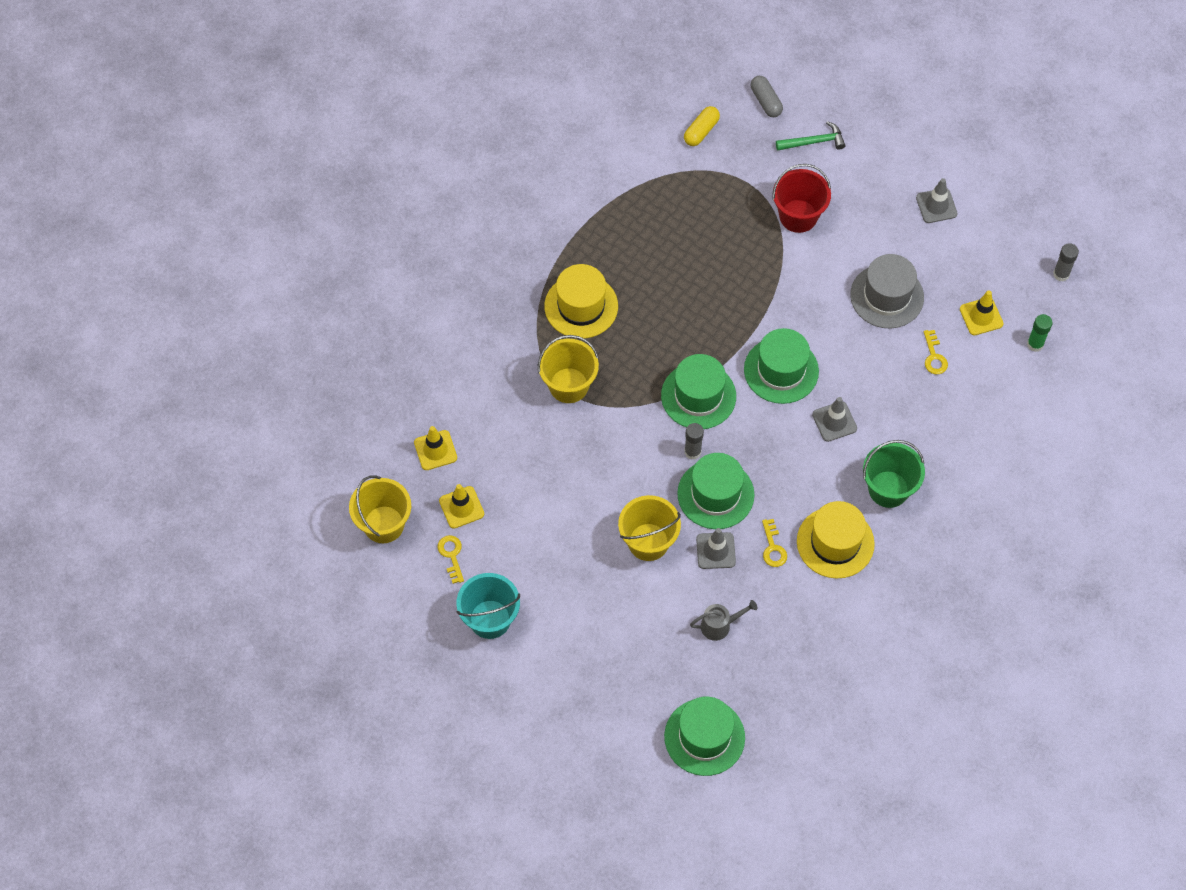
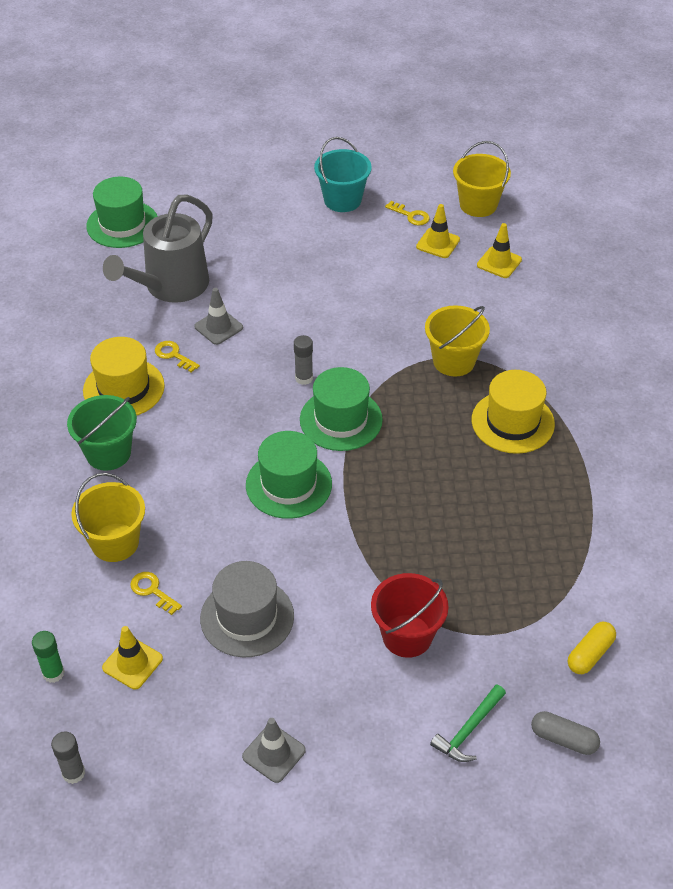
camera: 140 degrees right, 15 degrees down
yellow bucket [618,495,681,561] -> yellow bucket moved to [71,473,145,562]
green hat [677,453,754,529] -> none
yellow capsule [684,106,720,146] -> yellow capsule turned 45 degrees clockwise [568,622,616,674]
grey watering can [690,600,757,641] -> grey watering can [103,195,213,303], size x2.26
grey traffic cone [812,397,857,442] -> none

